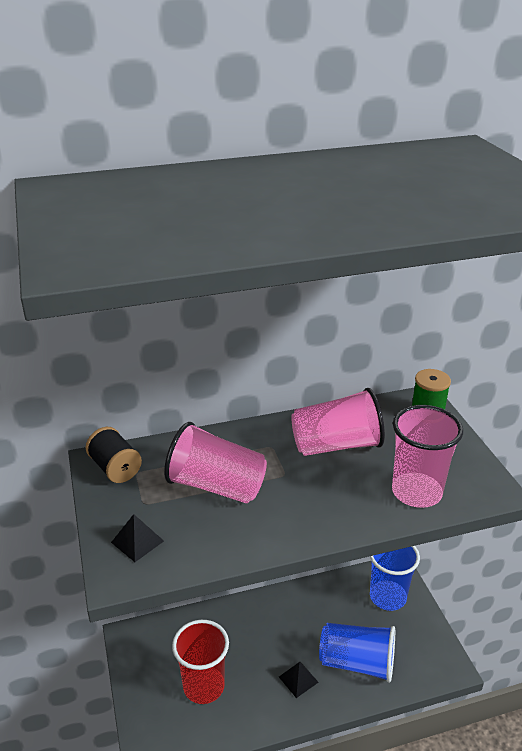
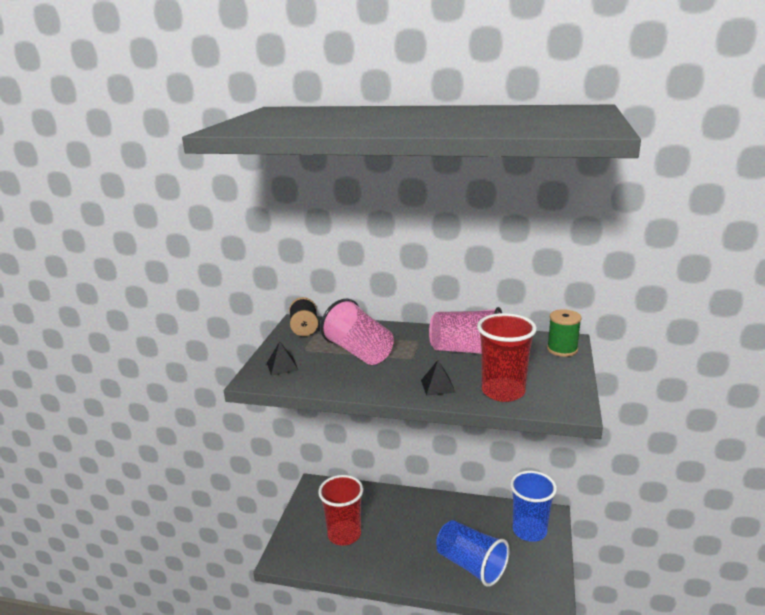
camera: 30 degrees right, 10 degrees down
black pyramid [279,662,319,698] -> black pyramid moved to [421,360,456,396]
pink cup [392,405,463,508] -> red cup [477,313,537,402]

